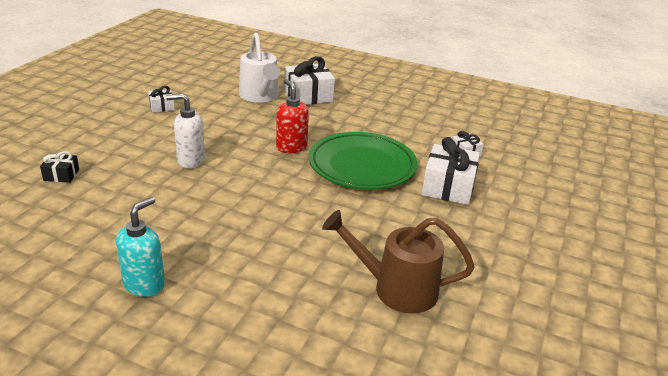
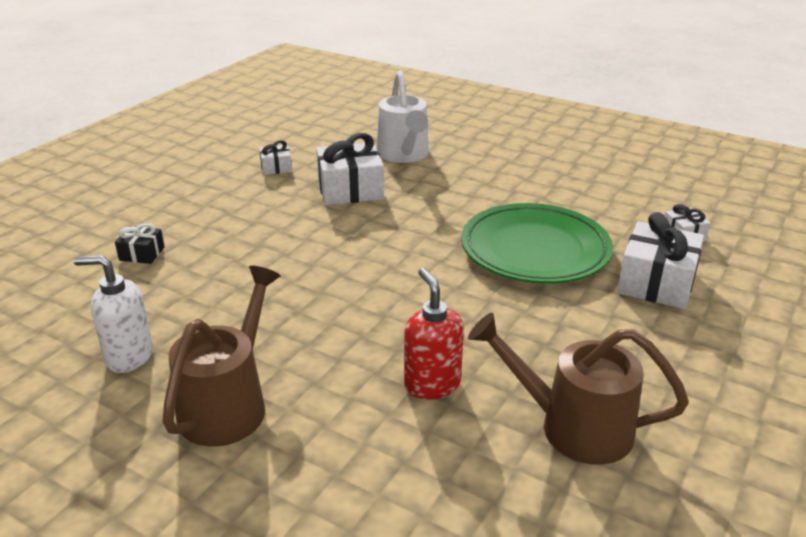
camera: 10 degrees right, 0 degrees up
turquoise soap dispenser [116,197,165,297] -> brown watering can [162,266,281,447]
white soap dispenser [166,94,205,168] -> white soap dispenser moved to [74,255,153,373]
red soap dispenser [276,79,309,153] -> red soap dispenser moved to [404,268,464,400]
white gift [284,56,335,105] -> white gift moved to [316,133,384,205]

